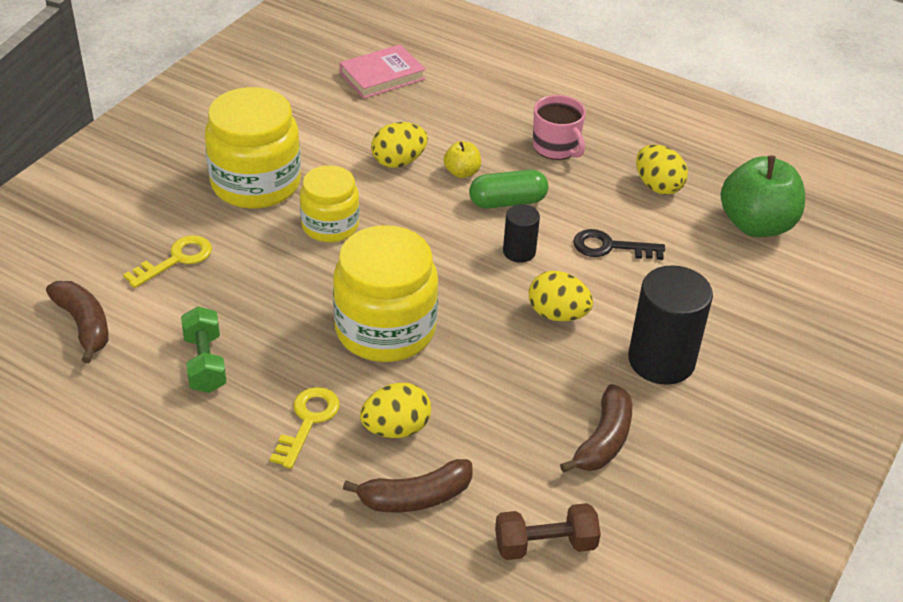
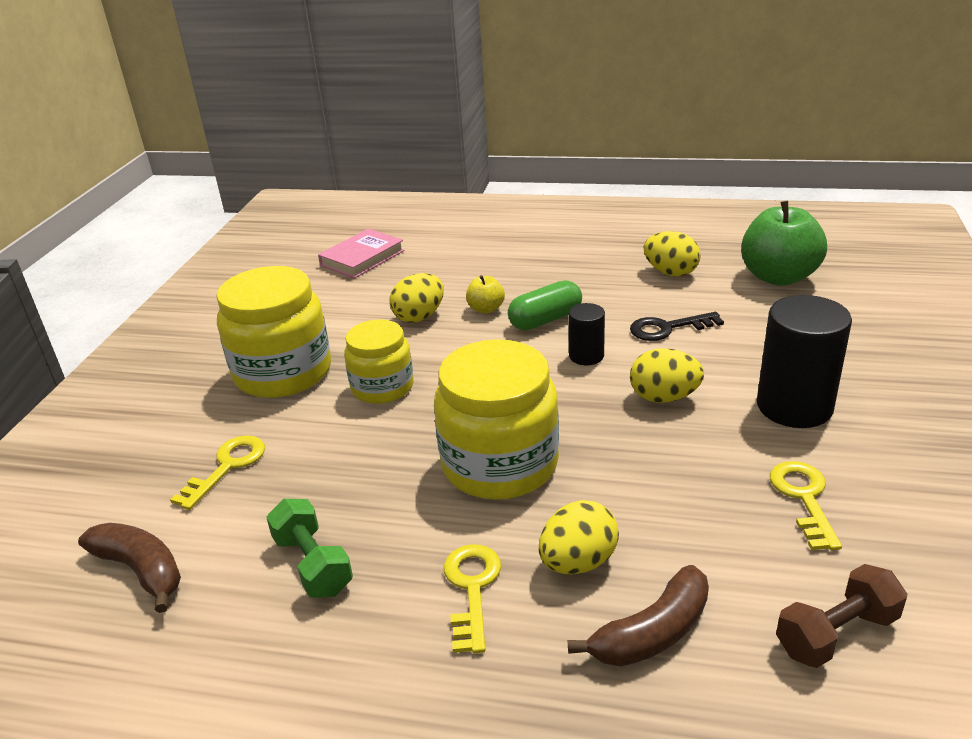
camera: 15 degrees left, 10 degrees down
pink mug [533,95,586,160] -> none
brown banana [560,384,632,473] -> yellow key [770,461,842,550]

